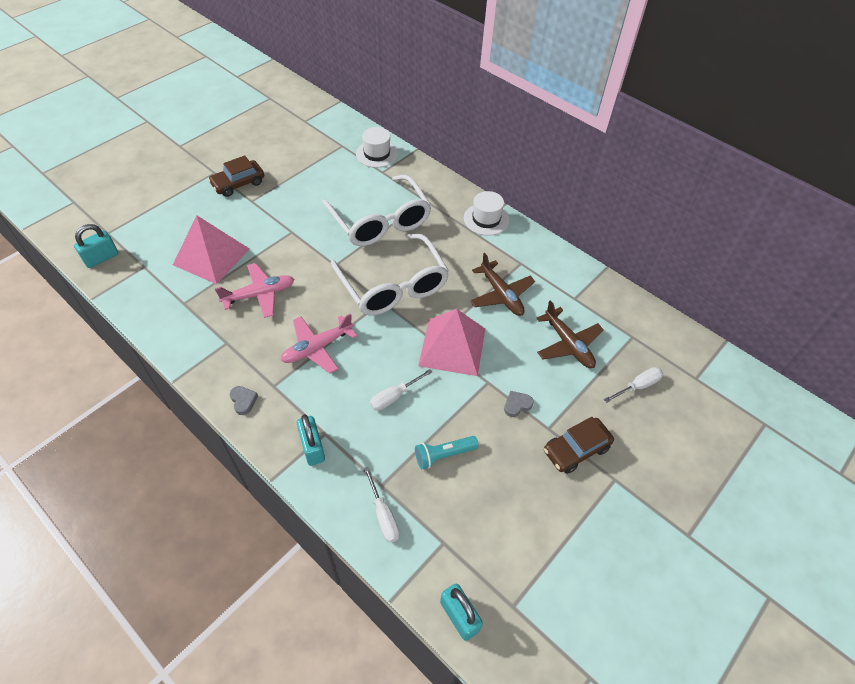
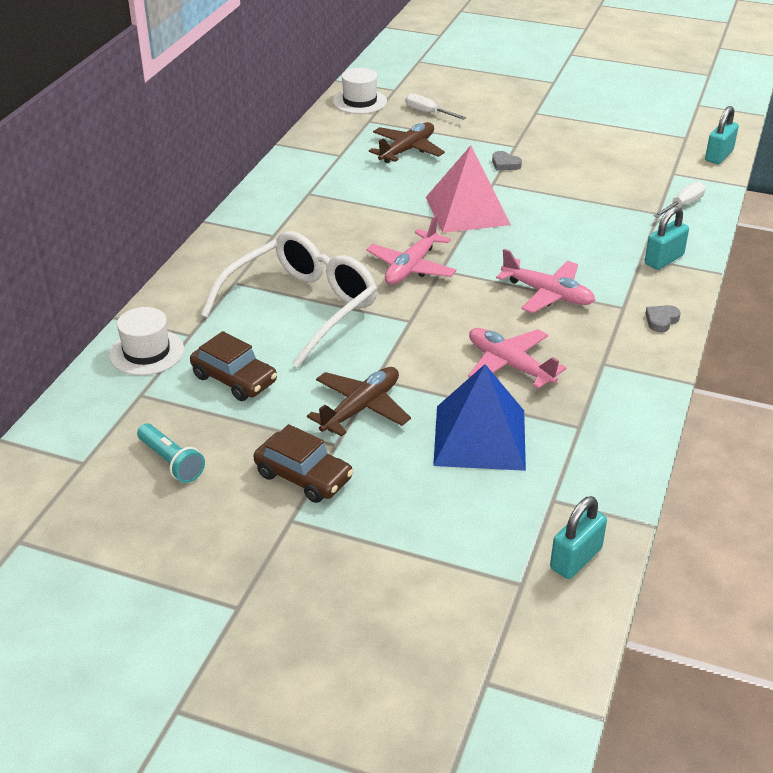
camera: 110 degrees left, 15 degrees down
turquoise padlock [74,224,119,268] -> turquoise padlock turned 75 degrees counterclockwise [550,496,607,579]
pink pyramid [173,215,249,284] -> blue pyramid [433,364,526,471]
white glasses [331,234,449,315] -> pink plane [366,215,457,285]
white screwdriver [370,369,432,411] -> none
turquoise flashlight [415,436,479,469] -> turquoise flashlight moved to [137,423,205,483]
white hat [464,191,509,236] -> white hat moved to [333,68,387,114]
brown plane [470,253,535,316] -> brown plane moved to [307,367,411,437]
brown car [544,417,614,474] -> brown car moved to [190,331,277,401]

